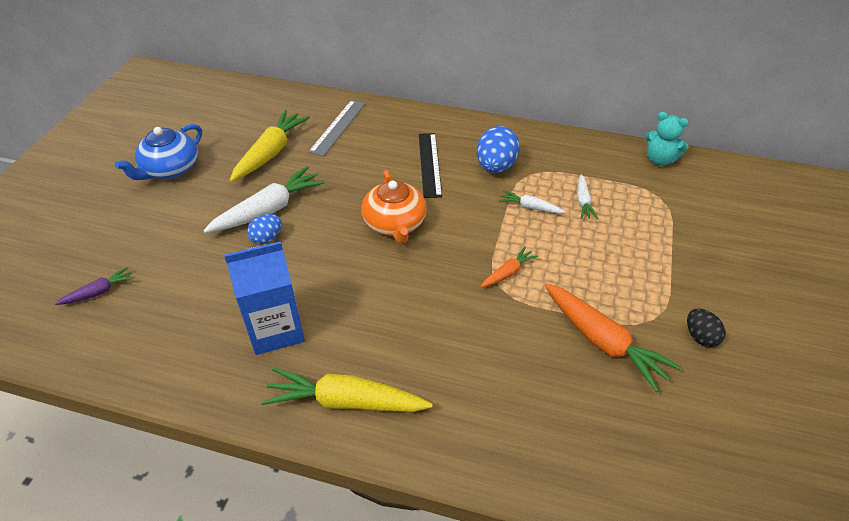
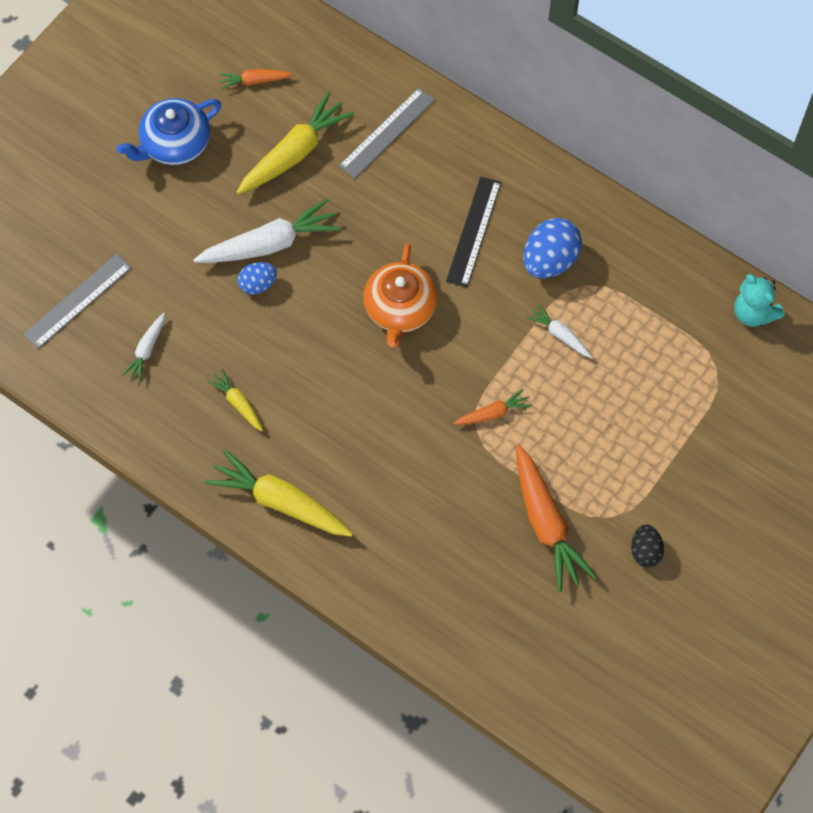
camera: 20 degrees right, 20 degrees up
purple carrot [55,267,134,305] -> grey ruler [23,254,132,349]
blue carton [224,241,305,355] -> yellow carrot [207,369,263,431]
white carrot [577,175,598,219] -> white carrot moved to [122,313,165,382]
none -> orange carrot [219,69,293,90]

